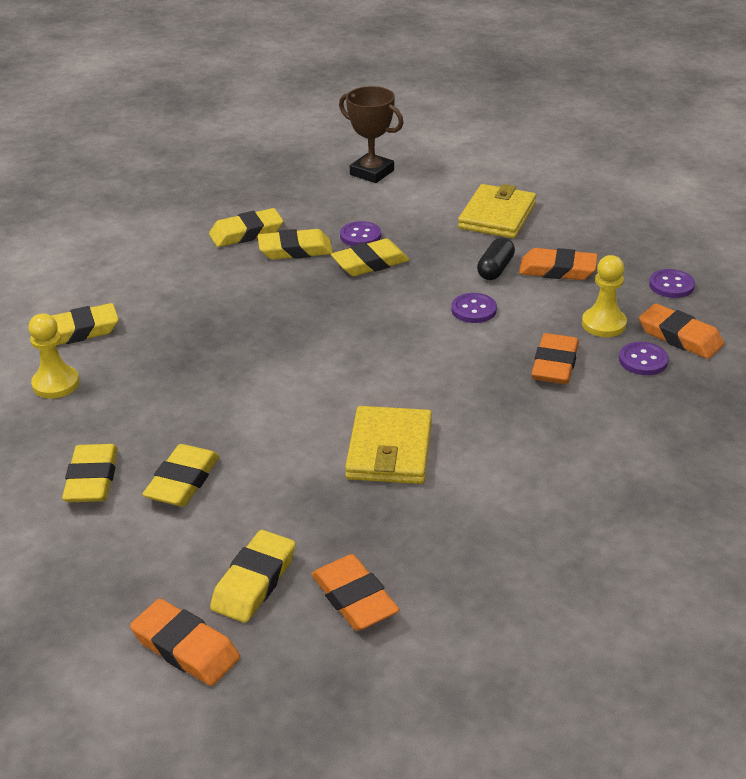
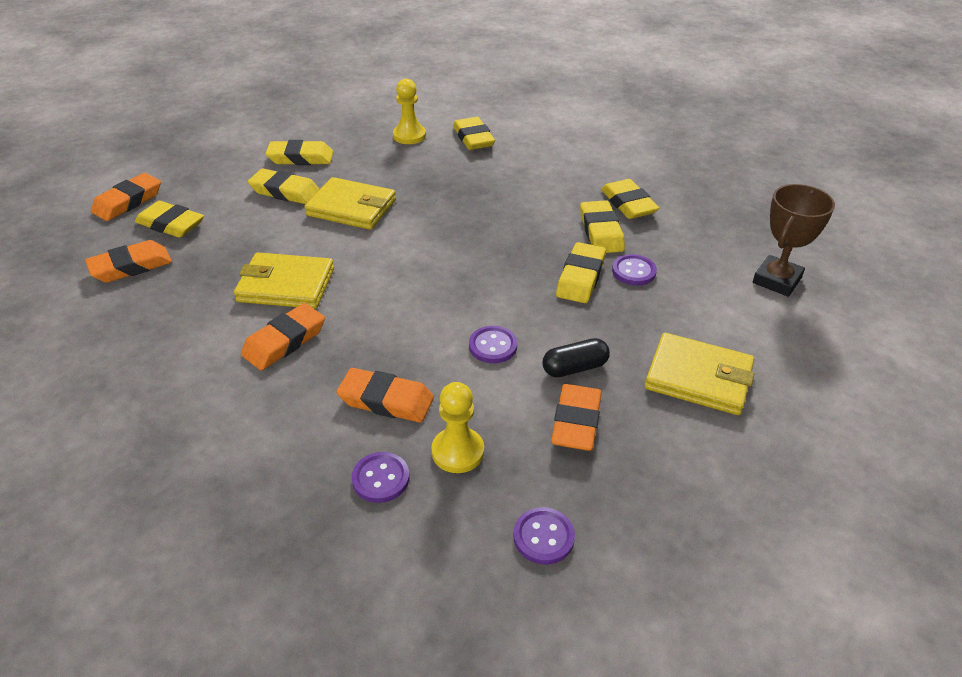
camera: 90 degrees right, 5 degrees up
yellow eraser [331,239,409,276] -> yellow eraser turned 45 degrees clockwise [556,242,606,303]
black capsule [477,237,515,280] -> black capsule turned 45 degrees counterclockwise [542,338,610,377]
orange eraser [639,303,724,359] -> orange eraser moved to [241,303,325,370]
none -> yellow wallet [305,177,396,230]

